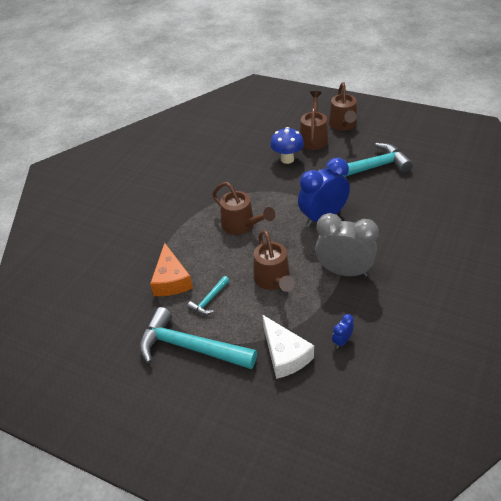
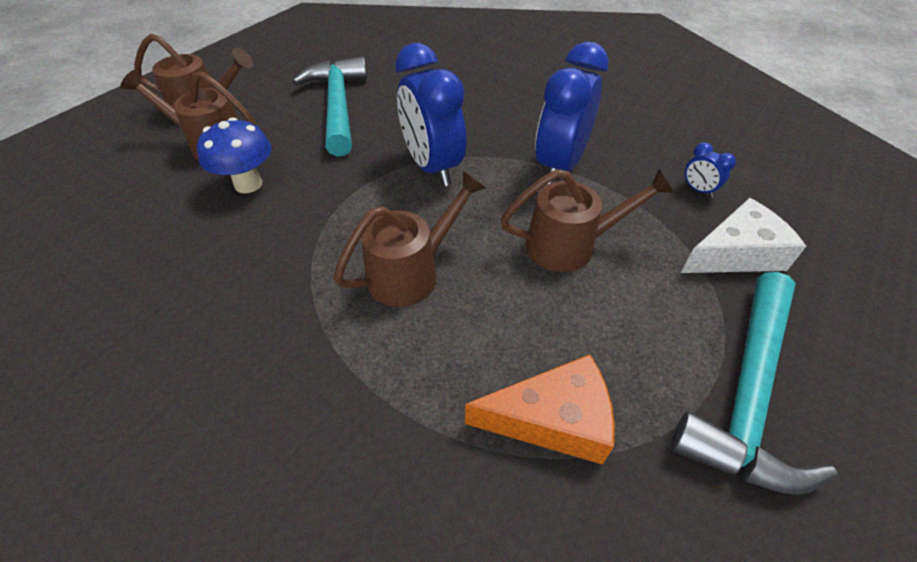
camera: 85 degrees left, 5 degrees up
turquoise hammer [187,276,230,315] -> none
grey clock [315,213,379,277] -> blue clock [535,42,609,184]

